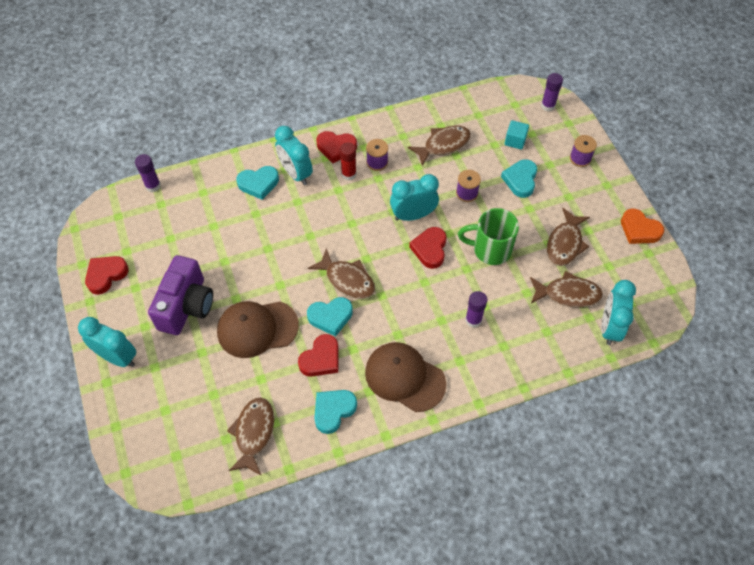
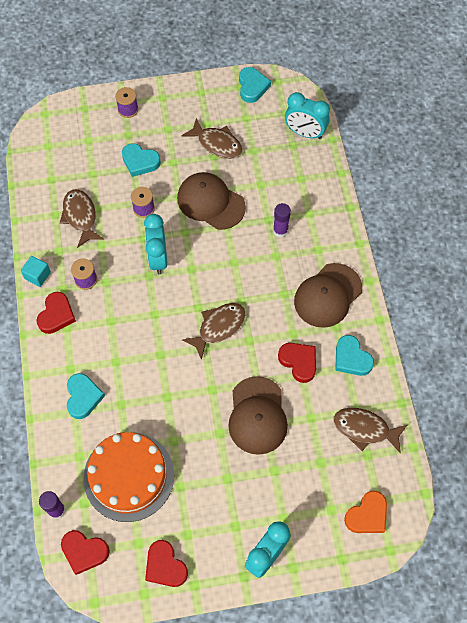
camera: 80 degrees left, 5 degrees up
purple camera [148,255,213,335] -> none
turquoise clock [275,126,313,185] -> none
turquoise heart [307,297,353,337] -> turquoise heart moved to [239,67,271,103]
red glue stick [340,142,357,181] -> none
red heart [409,227,447,269] -> red heart moved to [61,530,110,575]
green mug [458,208,519,265] -> brown cap [177,172,246,230]
turquoise cube [504,120,529,150] -> turquoise cube moved to [21,256,51,287]
brown fish [530,271,603,307] -> none
purple glue stick [541,73,563,111] -> none
orange heart [621,208,664,244] -> orange heart moved to [344,491,387,533]
none -> orange cake [83,432,174,522]

